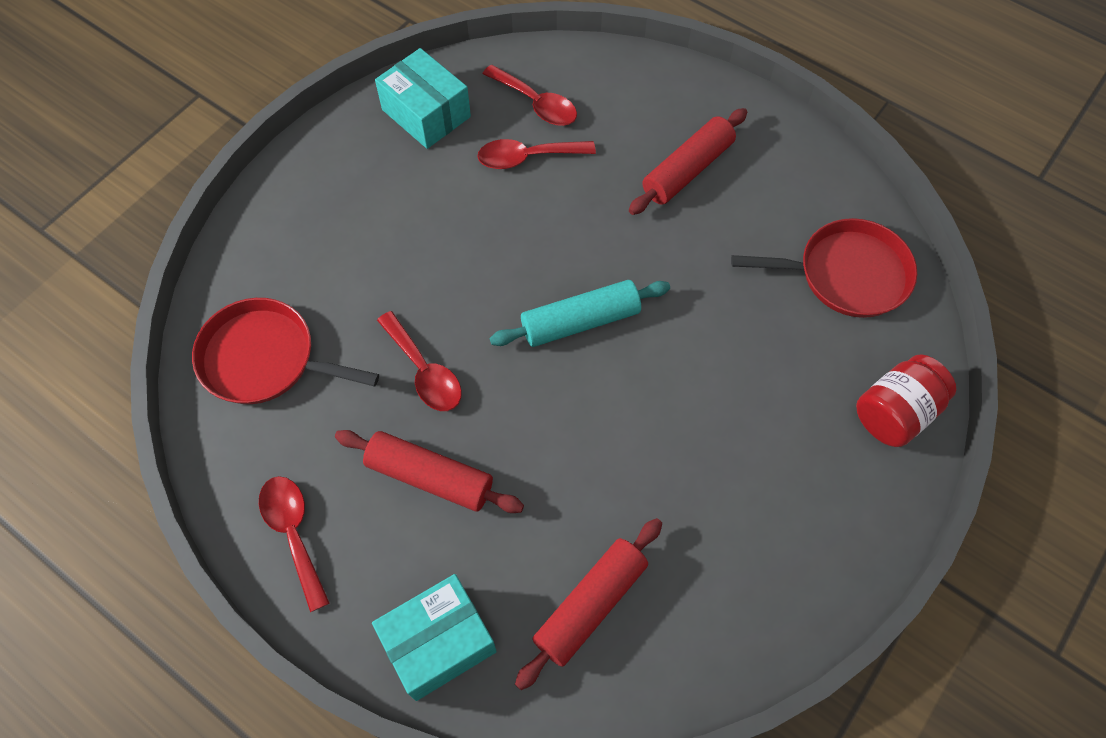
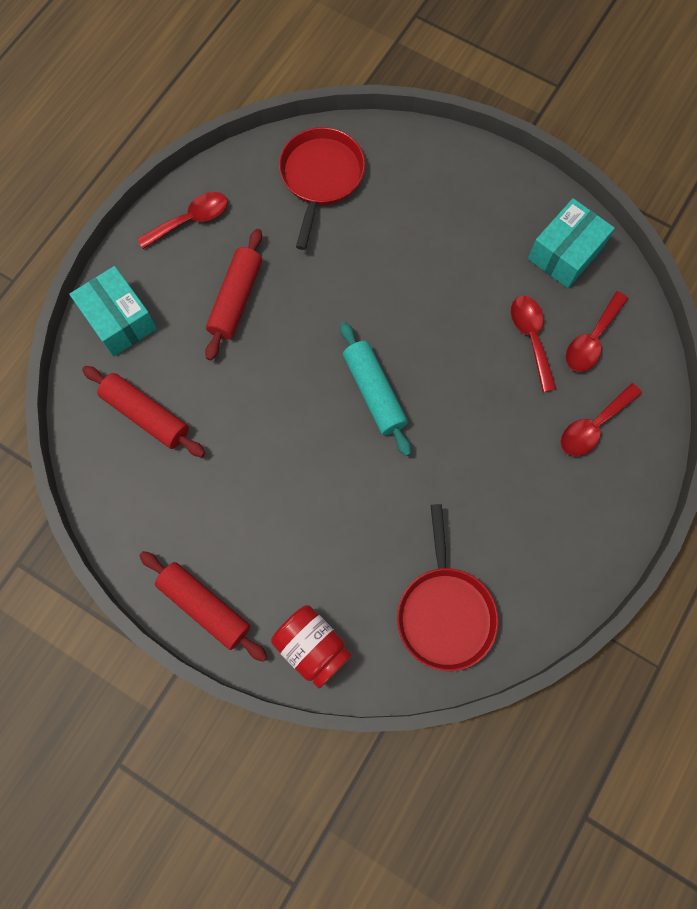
camera: 85 degrees right, 10 degrees up
red spoon [377,311,462,411] -> red spoon moved to [561,383,642,456]
red rolling pin [629,108,747,215] -> red rolling pin moved to [139,551,267,662]

